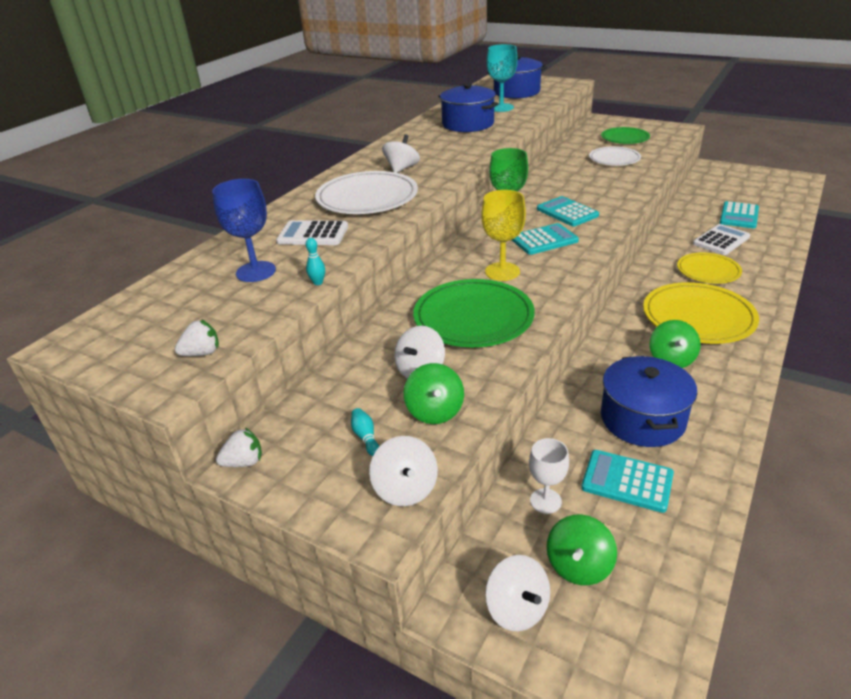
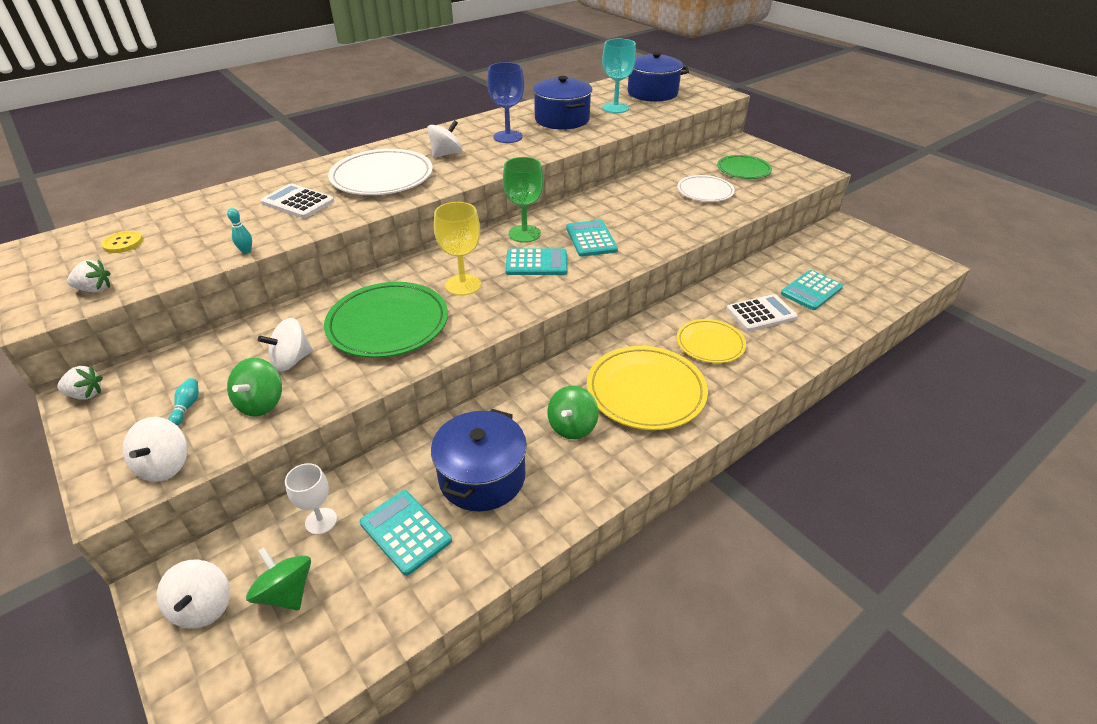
camera: 20 degrees right, 5 degrees up
blue goblet [212,179,276,282] -> blue goblet moved to [487,62,524,143]
green spinning top [547,514,617,585] -> green spinning top turned 90 degrees clockwise [246,547,311,610]
none -> yellow button [101,231,143,253]

